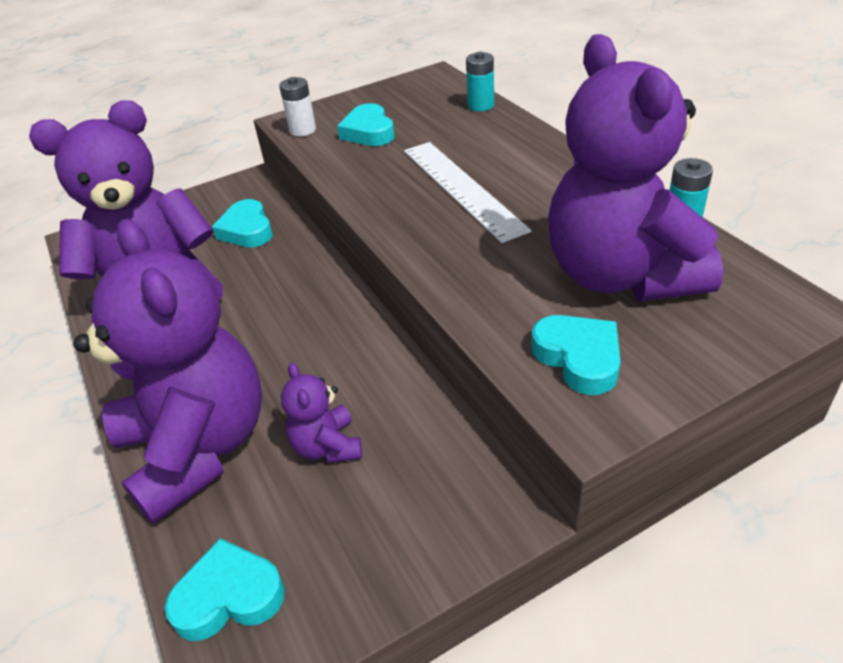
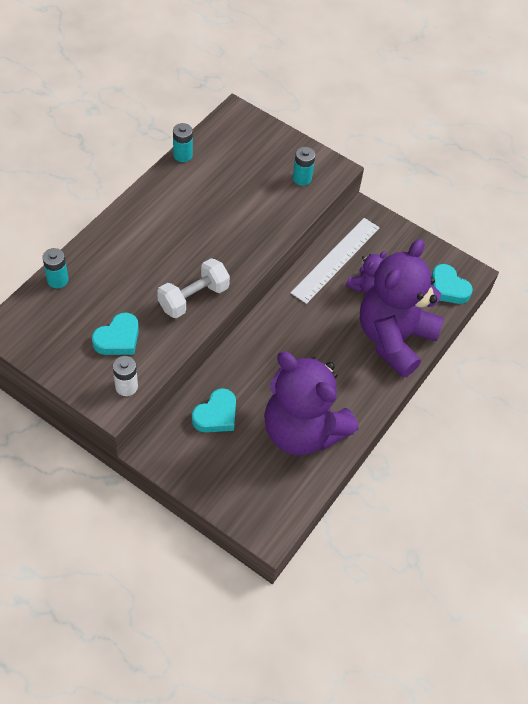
camera: 125 degrees left, 15 degrees up
white ruler [404,142,532,243] -> white ruler moved to [291,218,380,304]
turquoise heart [531,315,620,395] -> turquoise battery [293,147,315,186]
purple teddy bear [548,34,723,301] -> none
none -> white dumbbell [157,258,230,318]

